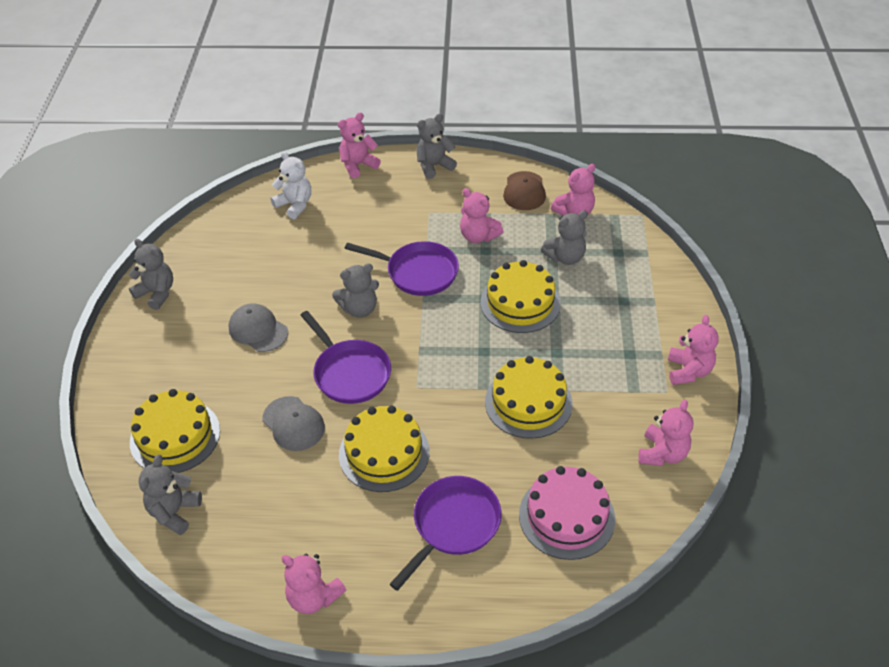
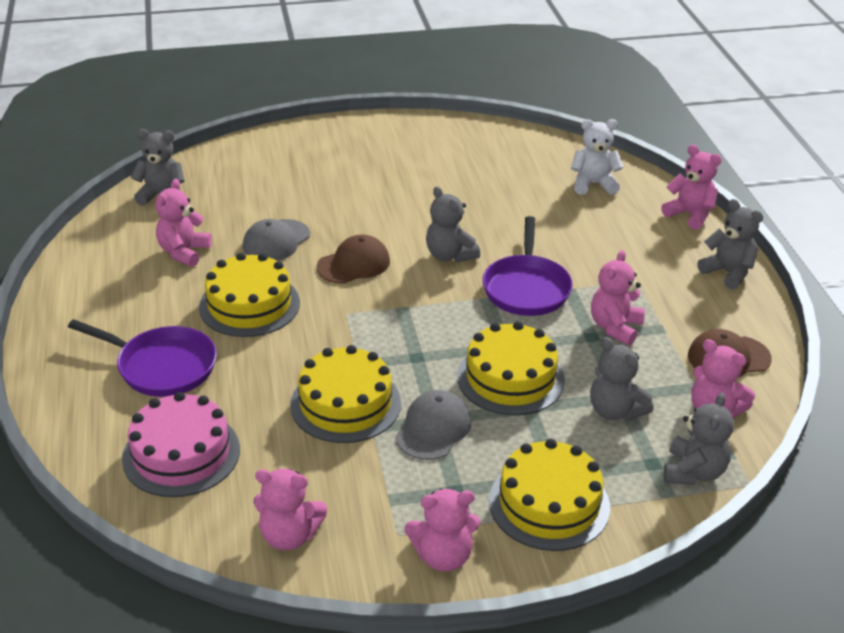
camera: 75 degrees right, 10 degrees down
grey teddy bear [129,239,173,310] -> grey teddy bear moved to [664,393,734,485]
yellow cake [130,389,220,473] -> yellow cake moved to [489,439,610,551]
grey cap [229,303,288,352] -> grey cap moved to [396,390,471,460]
white teddy bear [271,151,311,219] -> white teddy bear turned 120 degrees counterclockwise [571,119,624,195]
pink teddy bear [281,553,346,614] -> pink teddy bear moved to [155,179,212,267]
purple pan [301,311,391,404] -> brown cap [317,234,390,284]

